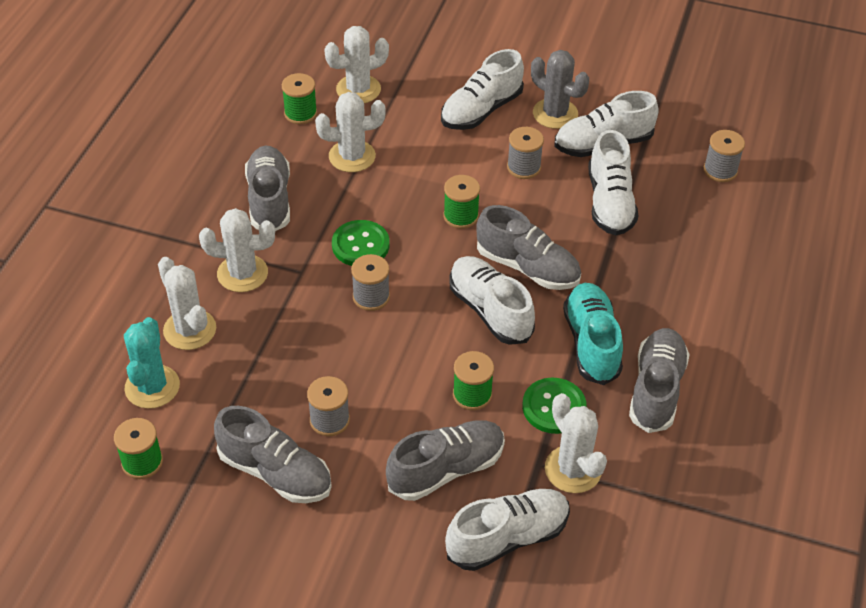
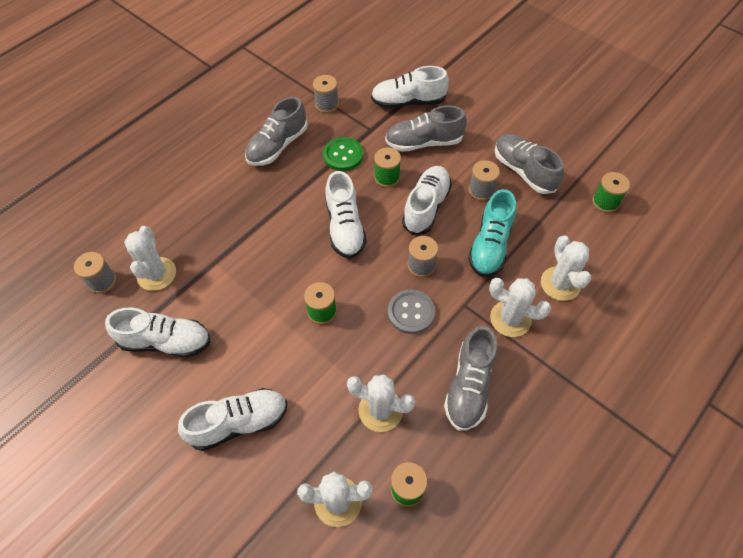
camera: 155 degrees left, 10 degrees up
turquoise cactus [124,317,180,409] -> none
green button [332,220,389,266] -> grey button [388,289,435,334]
grey shoe [476,205,581,290] -> none
grey spool [507,127,544,179] -> grey spool moved to [313,75,339,113]
grey cactus [531,50,589,129] -> none
white cactus [545,393,607,493] -> white cactus moved to [124,226,176,291]
turquoise shoe [563,283,623,385] -> turquoise shoe moved to [468,189,516,277]
white shoe [588,130,638,235] -> white shoe moved to [402,166,452,235]

